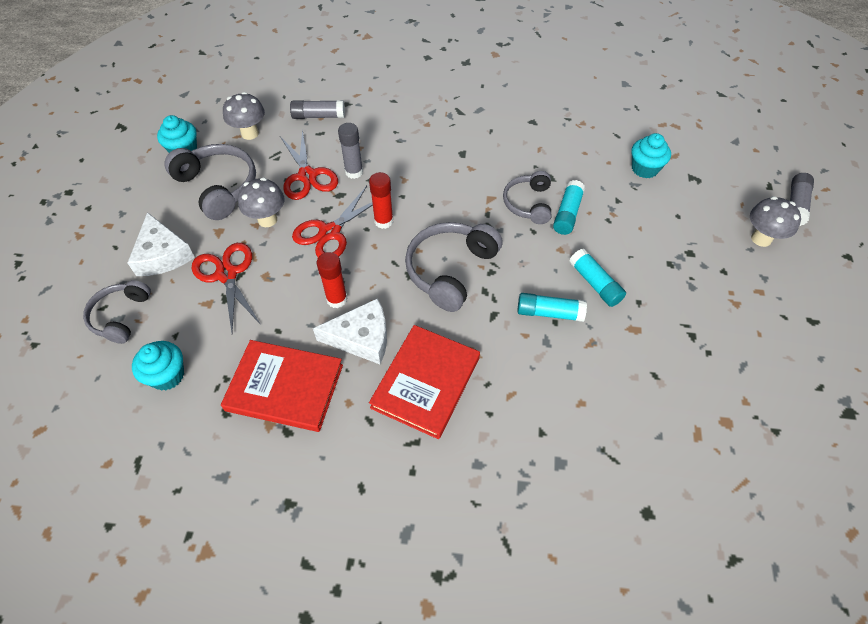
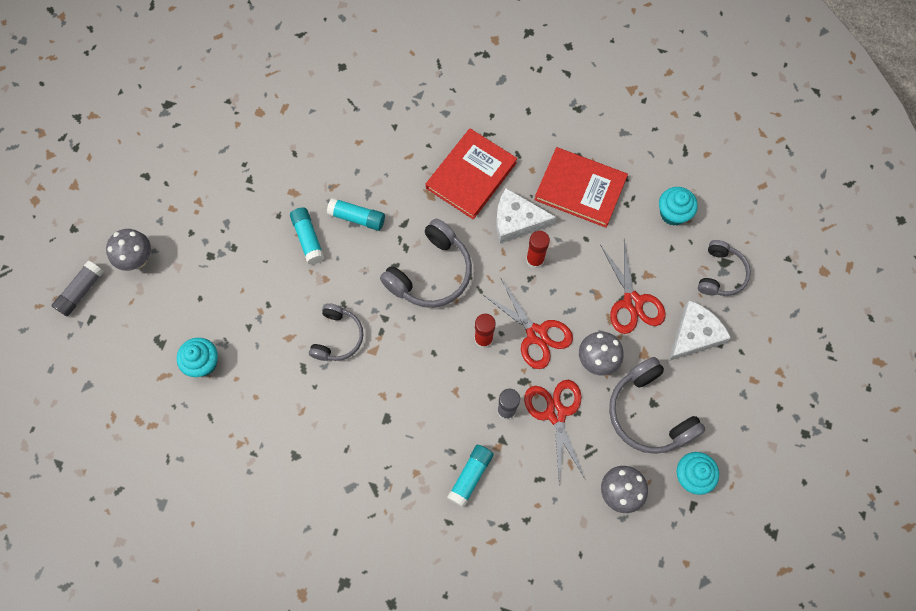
camera: 170 degrees left, 15 degrees up
white cheese [128,212,195,276] -> white cheese turned 60 degrees clockwise [669,300,731,361]
grey glue stick [290,100,345,119] -> none
red scissors [292,186,373,257] -> red scissors turned 90 degrees clockwise [482,279,573,369]
turquoise glue stick [553,180,585,235] -> turquoise glue stick moved to [447,445,494,508]

